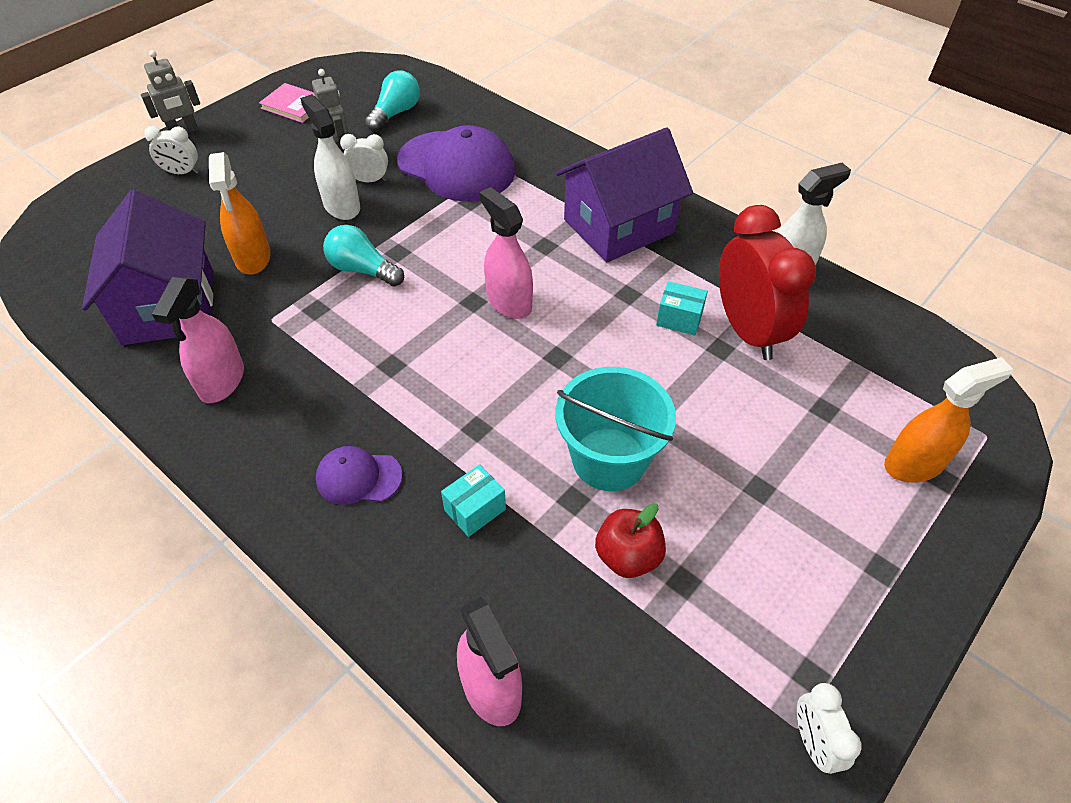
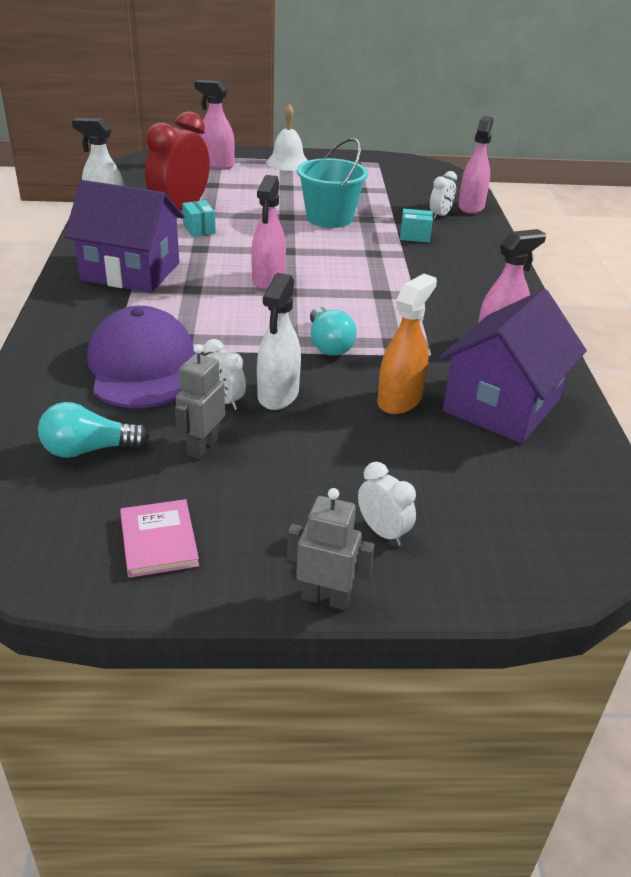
camera: 135 degrees left, 15 degrees down
purple cap [316,446,402,505] -> none
red apple [595,503,666,578] -> none
white clock [797,683,862,774] -> white clock moved to [430,171,457,219]
orange spray bottle [884,357,1013,483] -> pink spray bottle [194,80,235,169]
none -> white bell [266,104,308,171]

